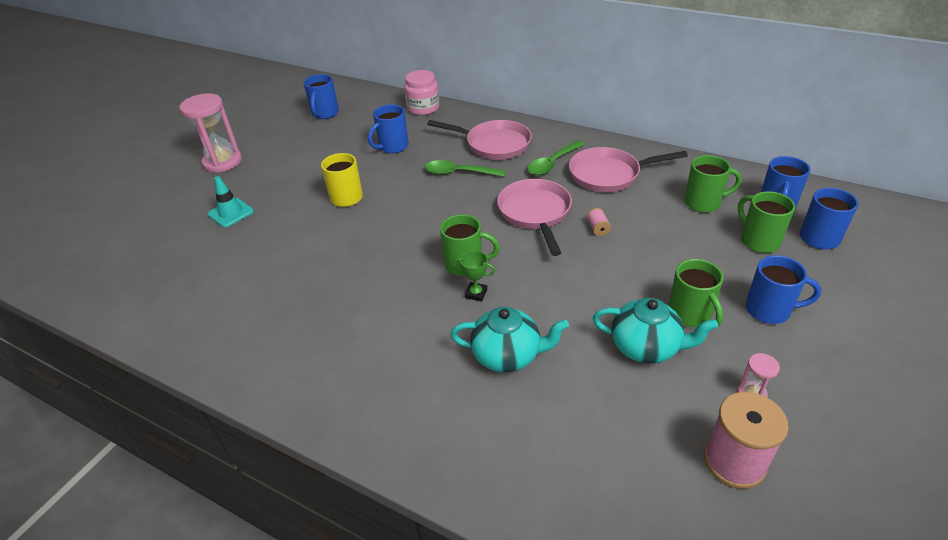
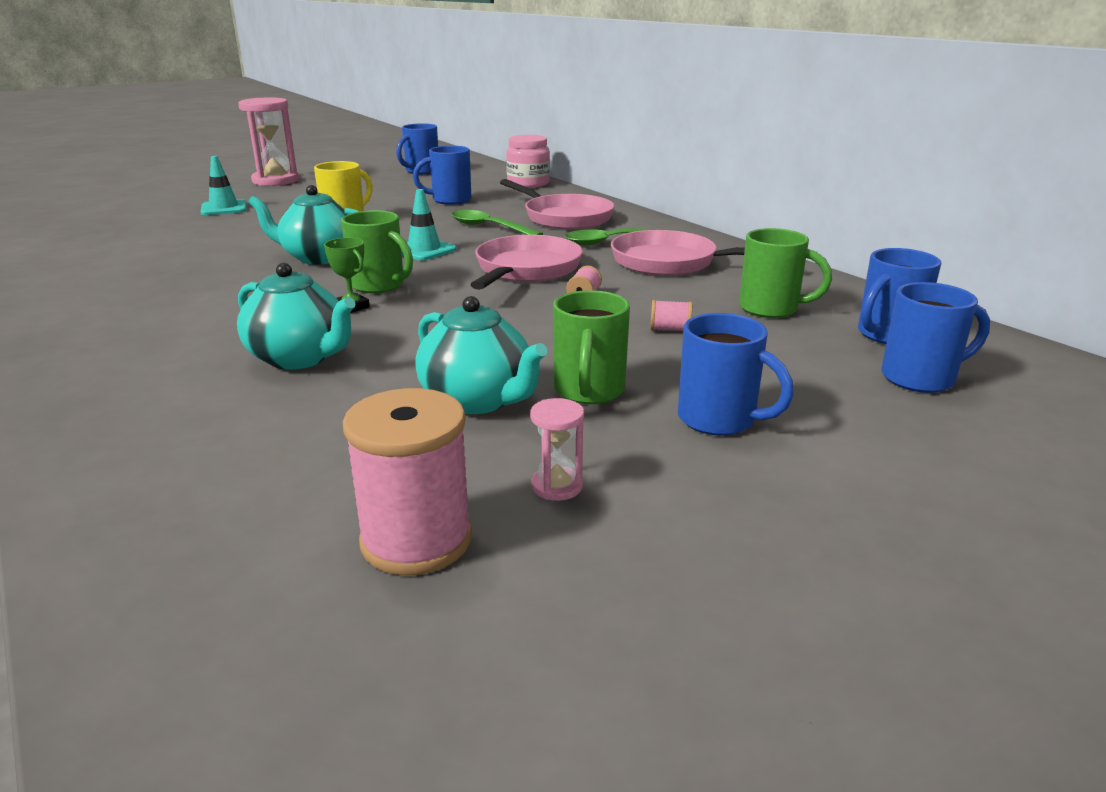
camera: 25 degrees right, 15 degrees down
green mug [738,191,795,253] -> none
none -> turquoise teapot [248,185,360,265]
none -> turquoise traffic cone [401,189,457,261]
none -> pink spool [650,300,692,331]

